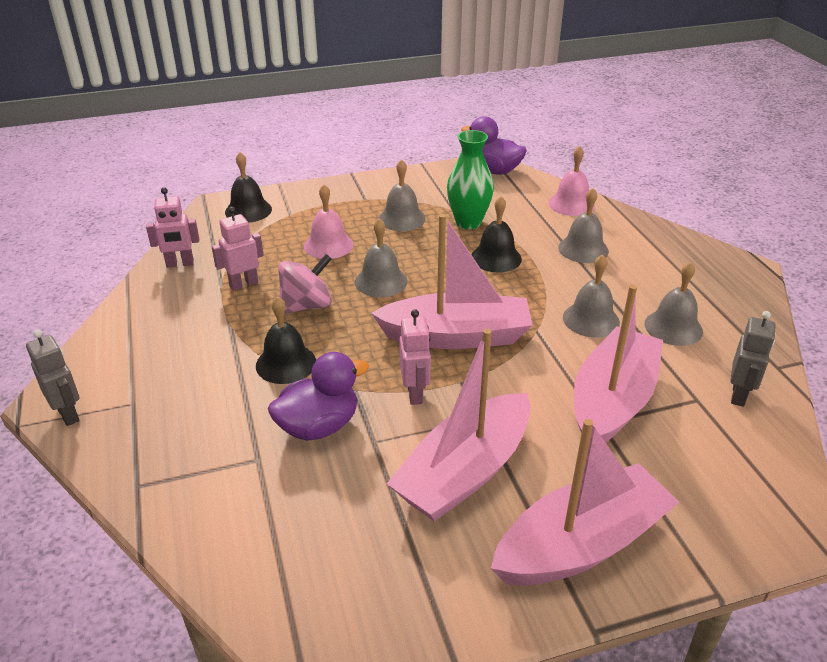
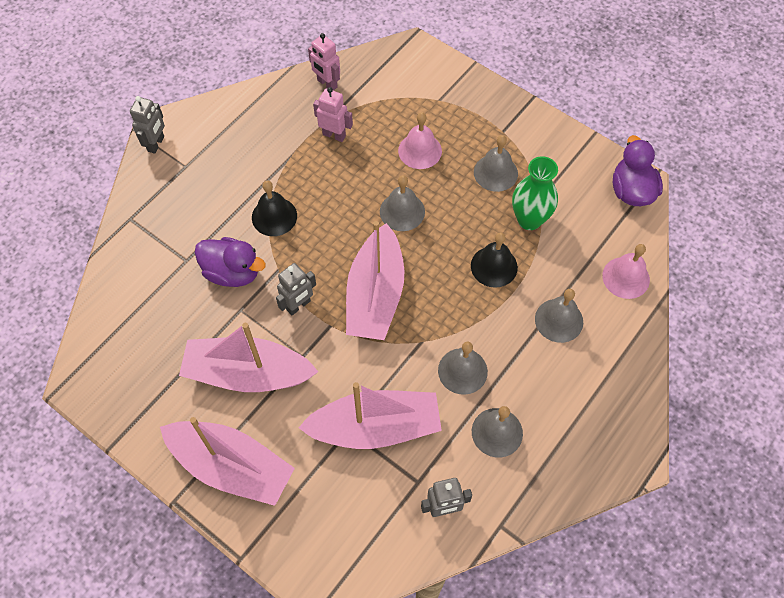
camera: 55 degrees right, 25 degrees up
black bell [225,152,272,223] -> none
pink spinning top [278,254,332,314] -> none
pink boat [371,214,533,349] -> pink boat turned 45 degrees clockwise [346,221,404,340]
pink robot [399,309,431,405] -> grey robot [276,263,316,315]

